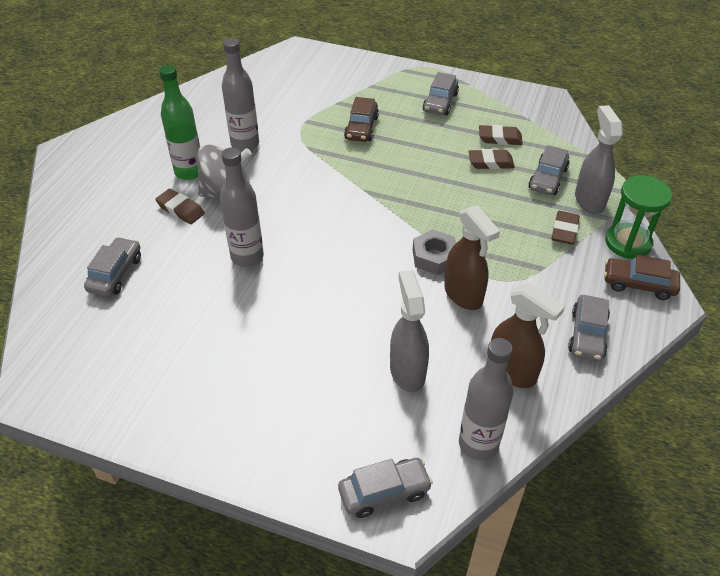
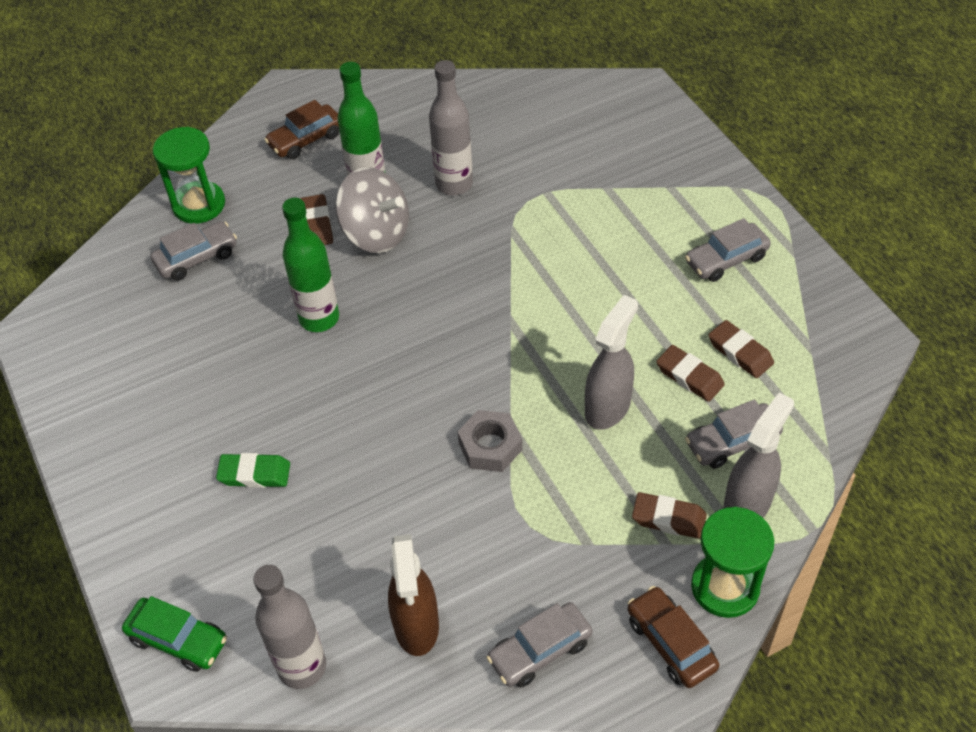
camera: 45 degrees right, 5 degrees up
grey bottle [220,147,264,267] -> green bottle [282,198,339,332]
grey car [338,458,433,518] -> green car [122,596,227,672]
brown car [344,97,379,142] -> brown car moved to [264,100,340,159]
grey spray bottle [390,270,429,392] -> grey spray bottle moved to [585,295,638,430]
brown spray bottle [444,205,500,310] -> none
brown eraser [551,211,580,245] -> brown eraser turned 45 degrees clockwise [632,492,707,539]
none -> green hourglass [153,127,225,224]
none -> green eraser [216,453,290,488]

